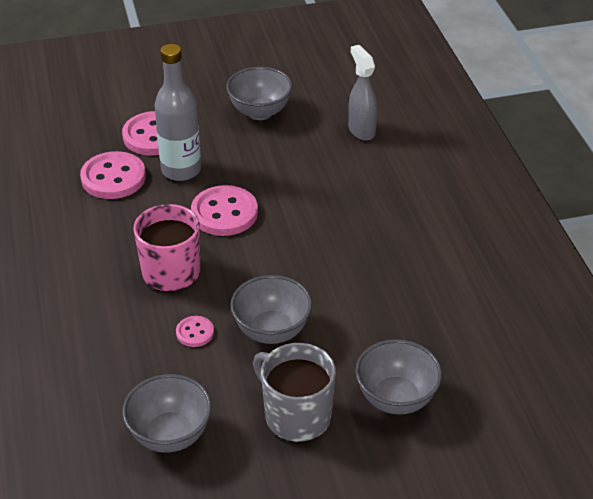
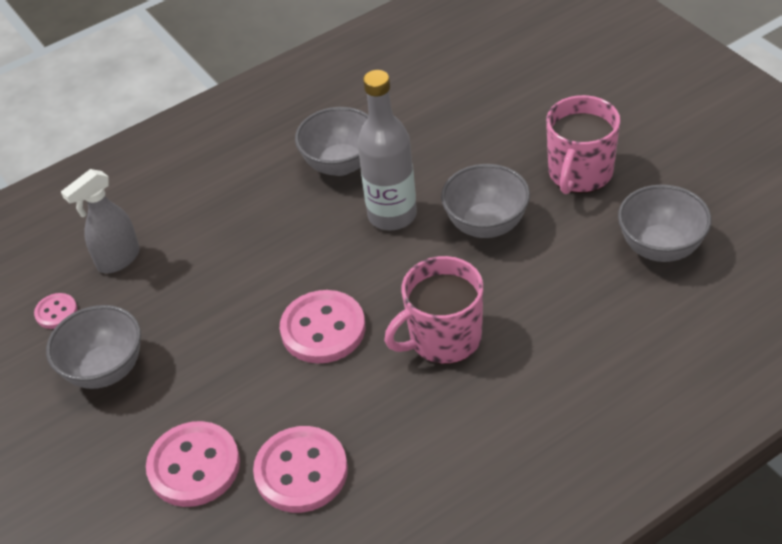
camera: 105 degrees left, 5 degrees up
grey bottle [155,44,201,181] -> grey bottle moved to [358,70,417,230]
pink button [176,316,214,347] -> pink button moved to [34,293,77,329]
grey mug [253,343,336,442] -> pink mug [546,95,620,194]
grey bowl [355,339,442,415] -> grey bowl moved to [295,107,368,176]

